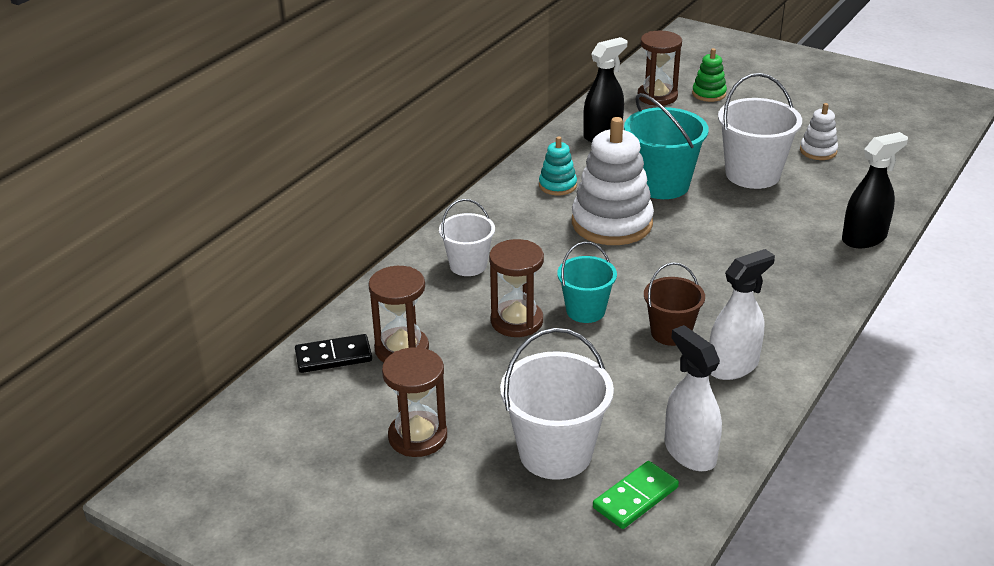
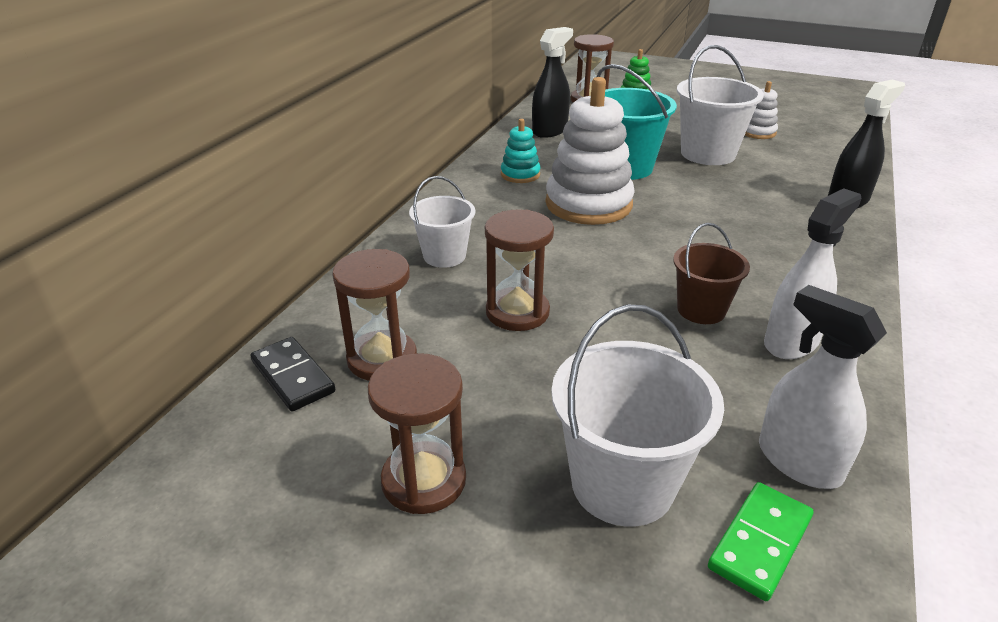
camera: 10 degrees left, 0 degrees up
black domino [295,334,372,373] -> black domino turned 75 degrees clockwise [250,337,335,411]
turquoise bucket [557,242,617,323] -> none

